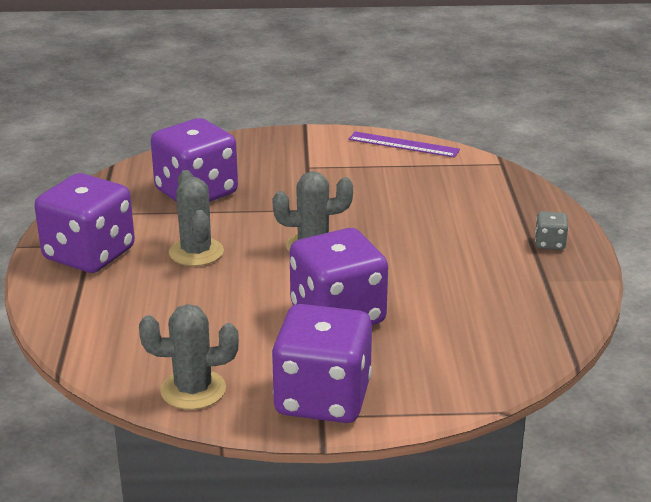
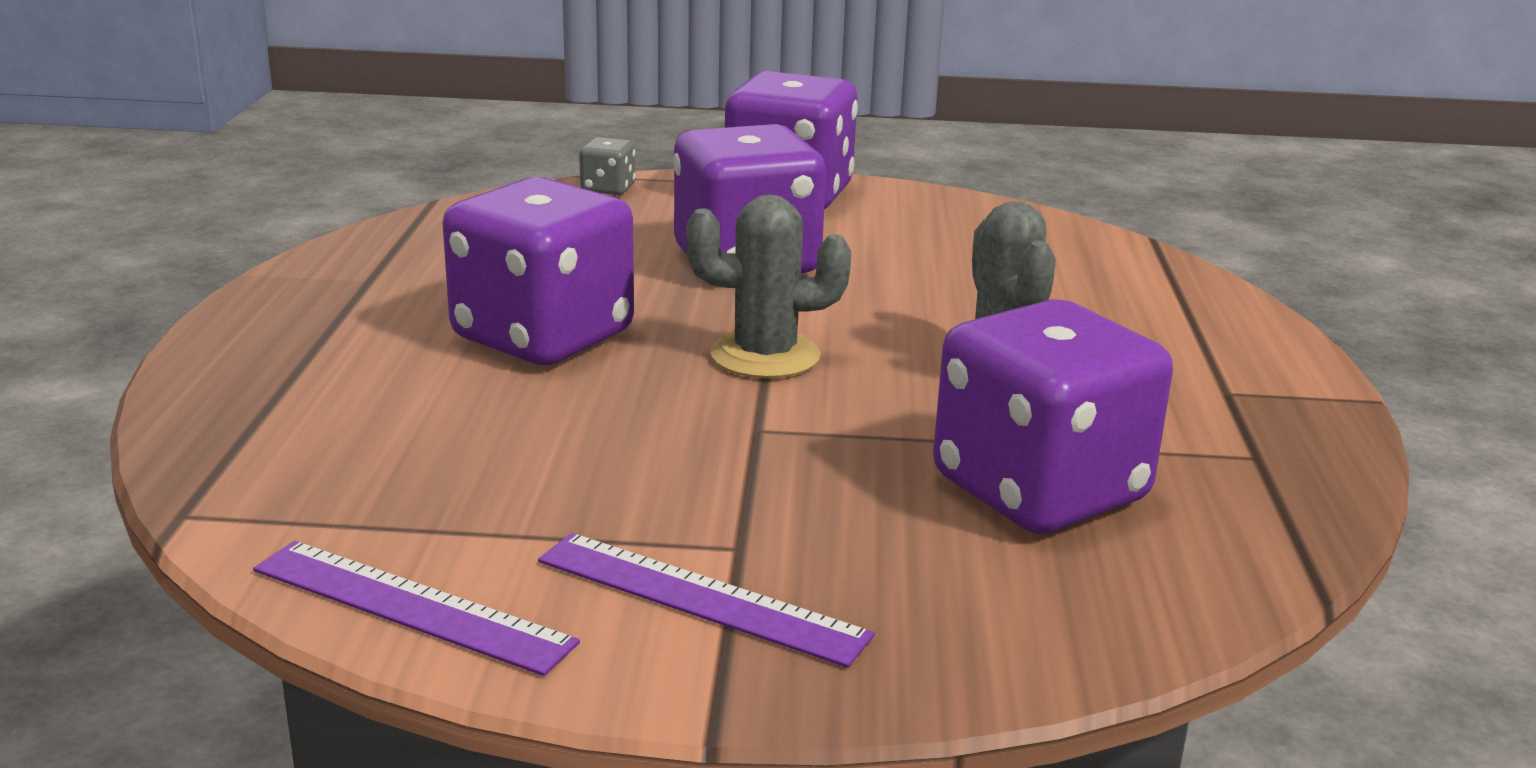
camera: 175 degrees left, 5 degrees down
purple dice [35,173,135,273] -> purple dice moved to [443,177,634,365]
grey cactus [139,304,239,410] -> none
grey dice [535,211,569,250] -> grey dice moved to [579,137,636,195]
none -> purple ruler [538,533,875,668]

